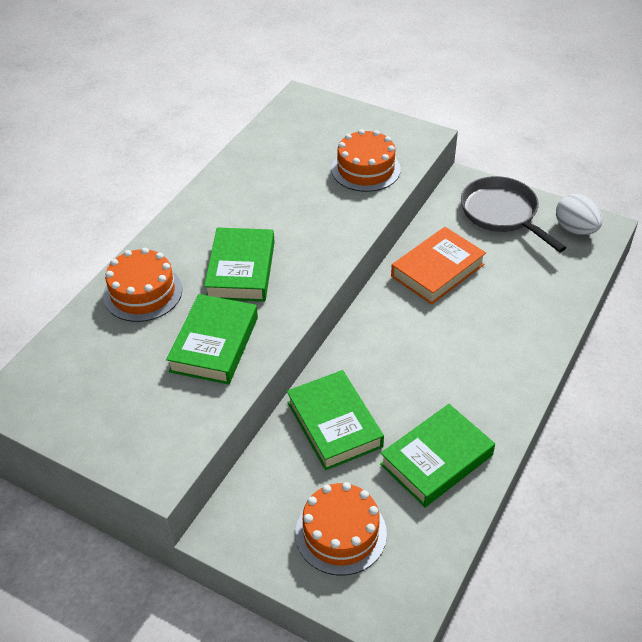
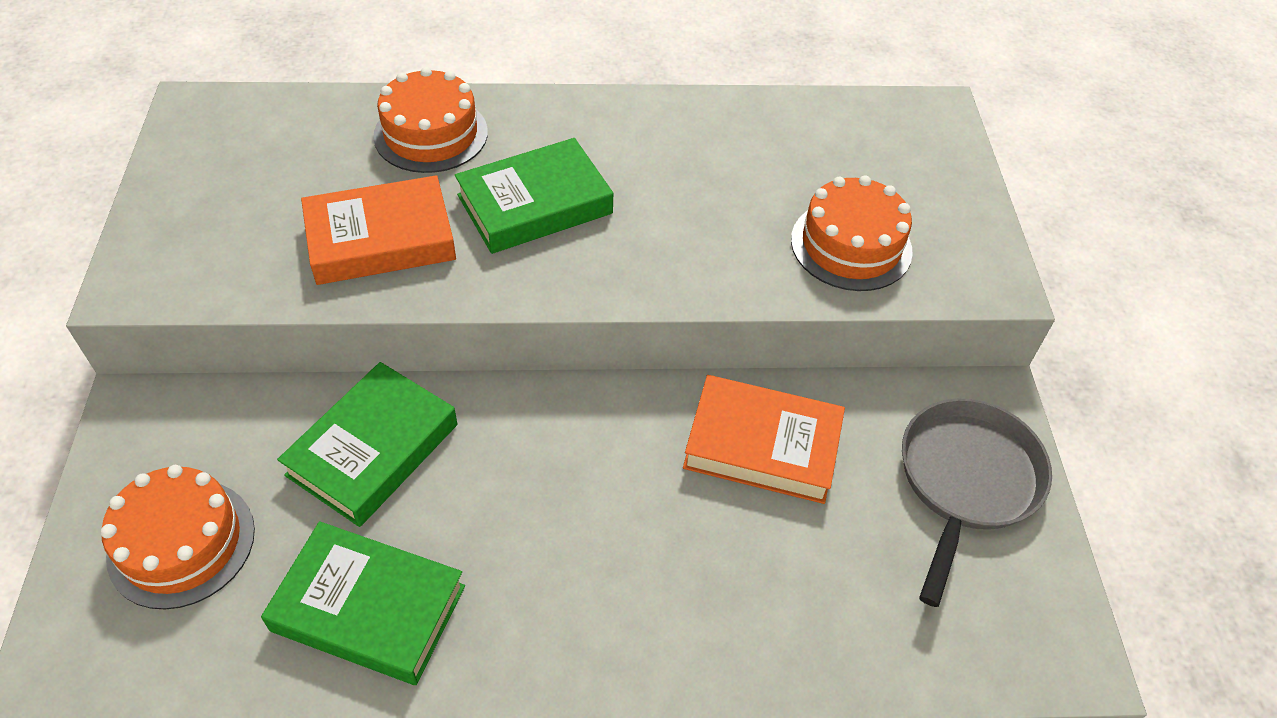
camera: 55 degrees right, 5 degrees up
green book [166,294,258,385] -> orange book [301,175,456,285]
white egg [556,194,603,235] -> none

